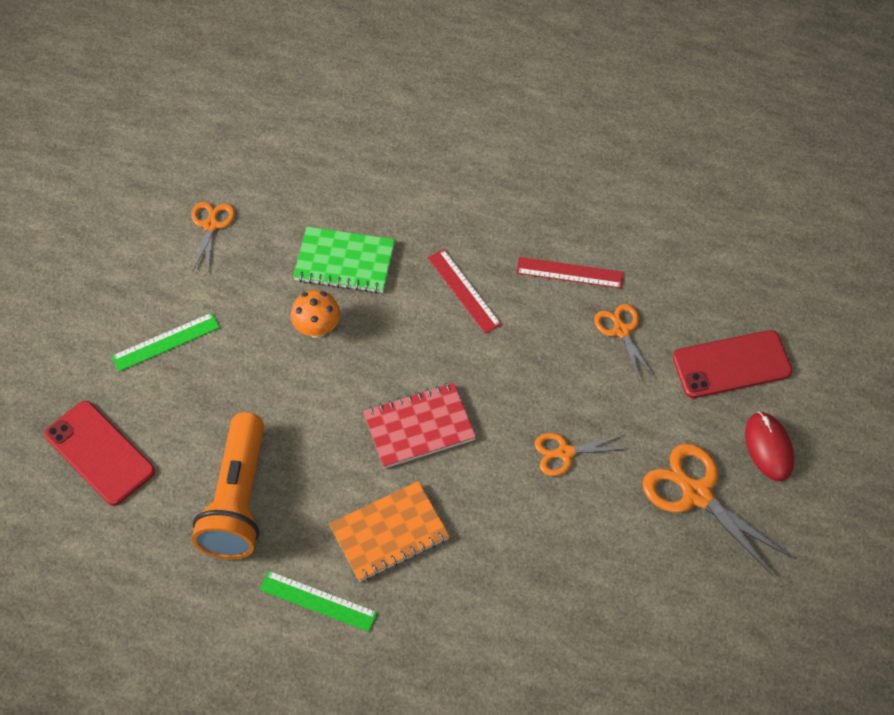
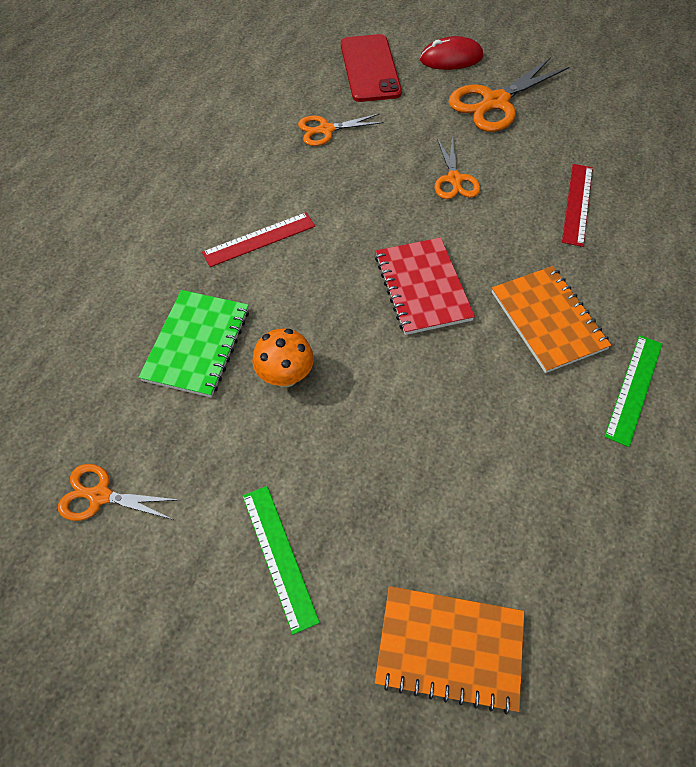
camera: 85 degrees left, 0 degrees up
red phone [44,401,155,506] -> orange notebook [375,586,524,714]
orange flashlight [192,412,264,559] -> none
red ruler [516,257,624,289] -> red ruler moved to [562,164,593,247]

